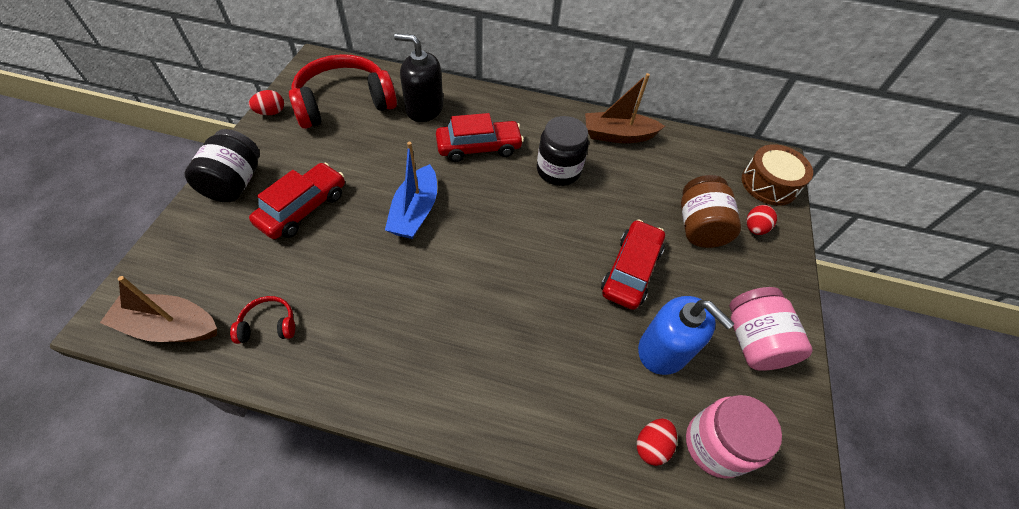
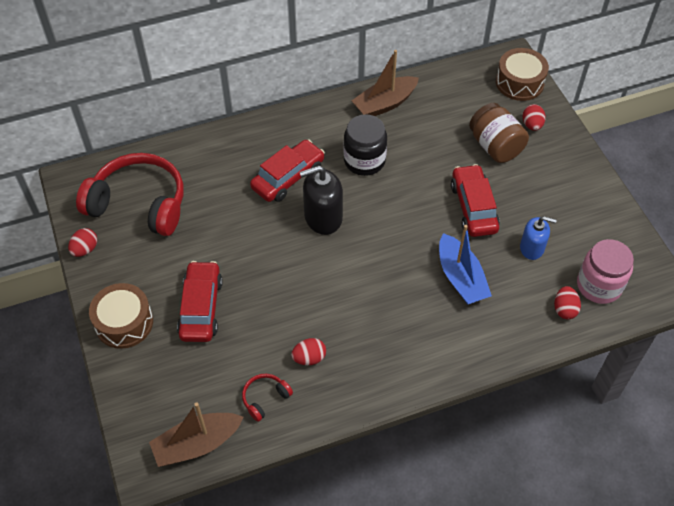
camera: 30 degrees left, 0 degrees up
black jar [185,129,260,202] -> brown drum [89,283,153,349]
red headphones [289,54,397,129] -> red headphones turned 75 degrees clockwise [76,153,183,236]
blue boat [385,142,437,239] -> blue boat moved to [439,225,492,304]
black soap dispenser [394,33,443,122] -> black soap dispenser moved to [300,165,343,235]
blue soap dispenser [638,296,735,375] -> blue soap dispenser [520,216,557,260], size x0.64
pink jar [729,287,813,371] -> none
none -> red egg [291,338,326,365]

